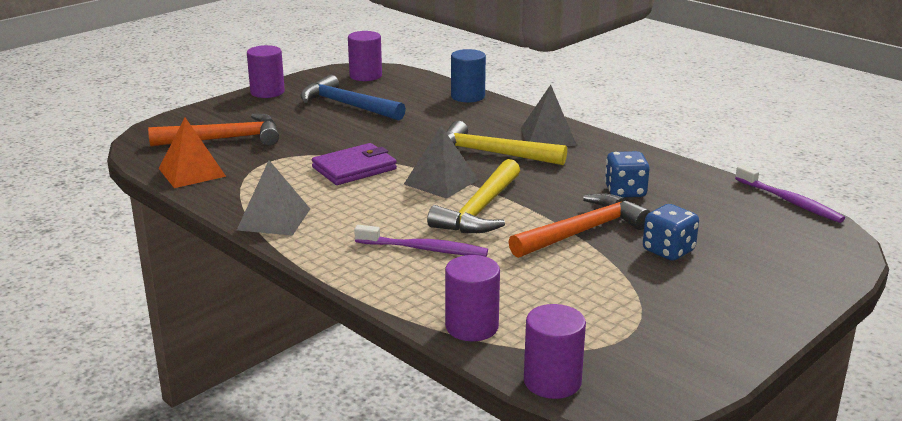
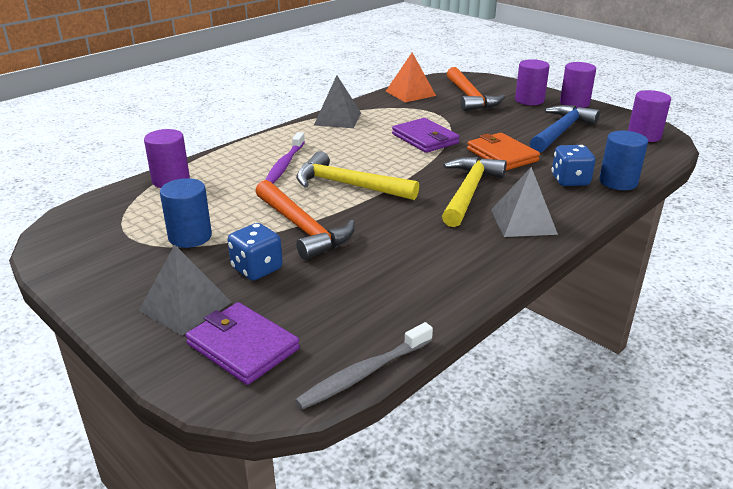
camera: 90 degrees right, 5 degrees up
grey pyramid [404,126,479,199] -> grey pyramid moved to [139,245,232,336]
purple cylinder [524,304,586,399] -> purple cylinder moved to [515,59,550,105]
blue dice [605,151,650,197] -> blue dice moved to [552,145,595,186]
purple toothbrush [735,165,845,223] -> grey toothbrush [295,322,433,410]
none -> blue cylinder [160,178,212,248]
none -> purple wallet [185,302,300,385]
none -> orange wallet [467,133,540,170]

